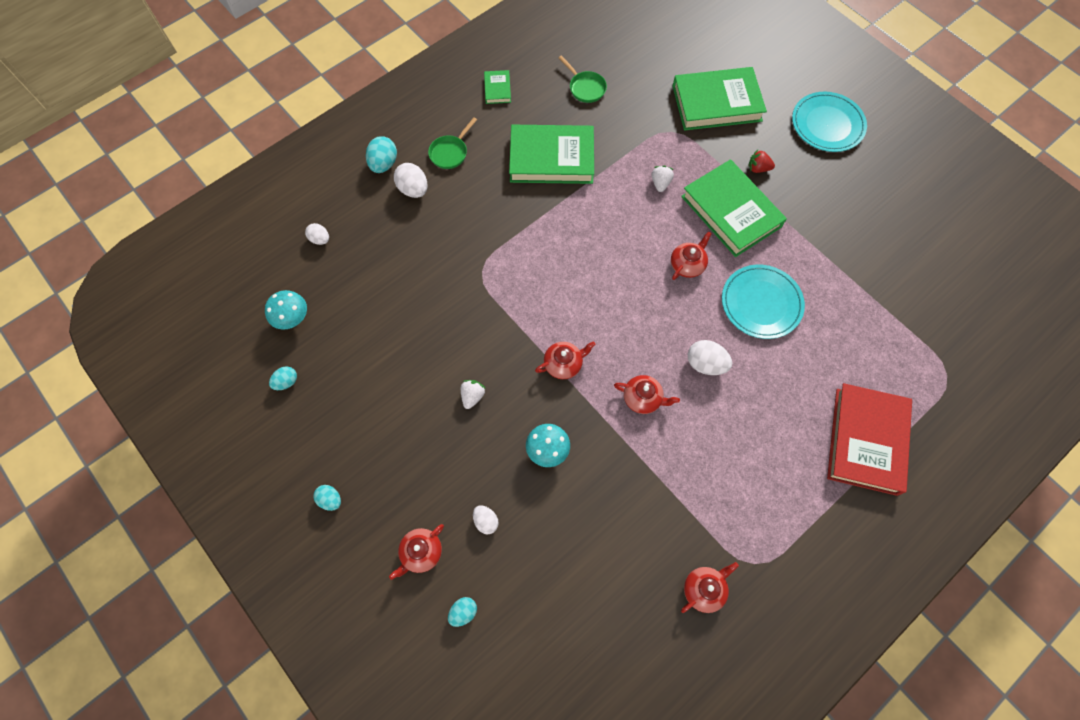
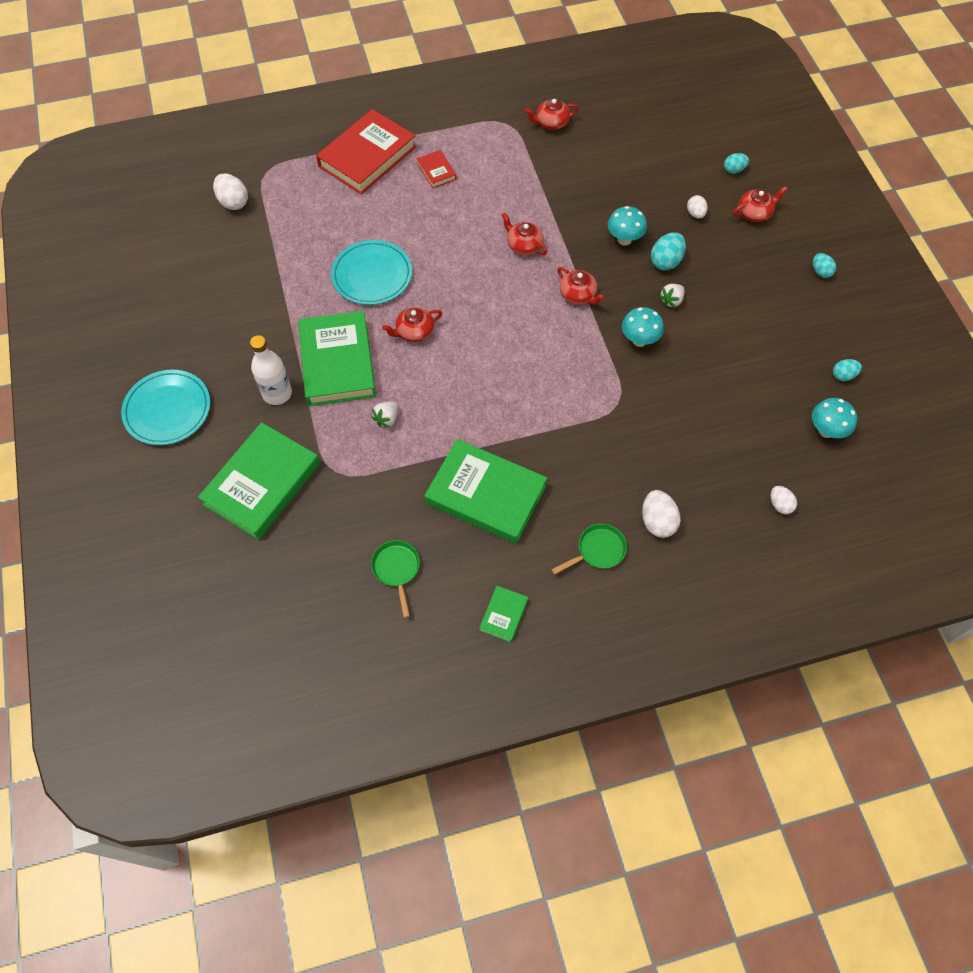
camera: 155 degrees left, 5 degrees down
turquoise egg [366,136,397,173] -> turquoise egg moved to [651,232,686,270]
red teapot [535,341,596,379] -> red teapot turned 135 degrees counterclockwise [557,267,605,305]
green book [673,67,767,131] -> green book turned 75 degrees counterclockwise [198,422,320,540]
white egg [688,340,732,375] -> white egg moved to [213,173,248,210]
red strawberry [748,150,775,173] -> white bottle [250,335,292,405]
none -> red book [417,150,457,188]
none -> turquoise mushroom [622,307,664,347]

